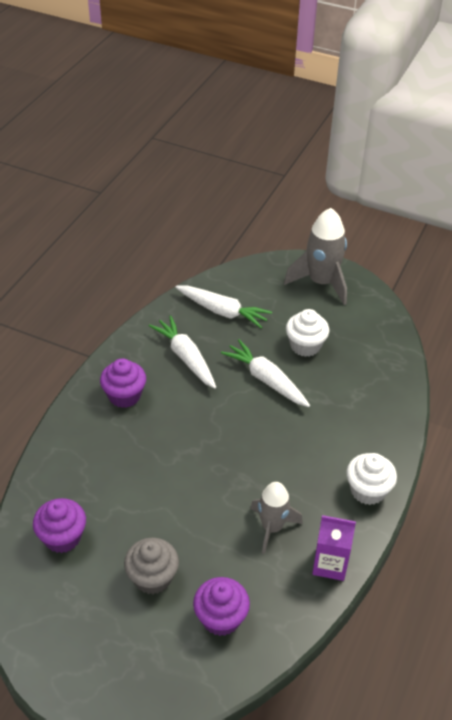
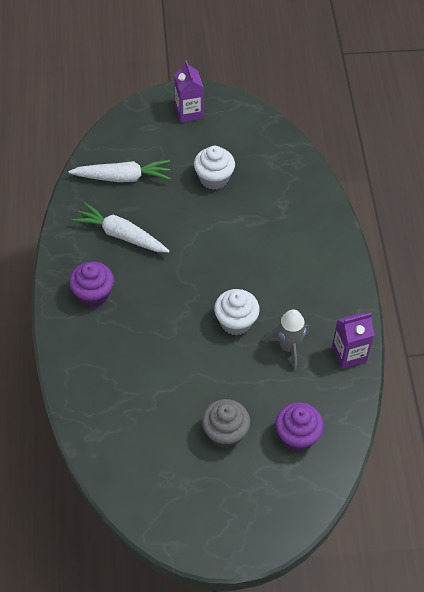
camera: 30 degrees left, 10 degrees up
purple cupcake [33,498,86,553] -> none
white carrot [221,339,310,407] -> none
grey rocket [284,208,347,305] -> purple carton [174,60,204,123]
white cupcake [346,453,397,505] -> white cupcake moved to [214,289,260,335]

